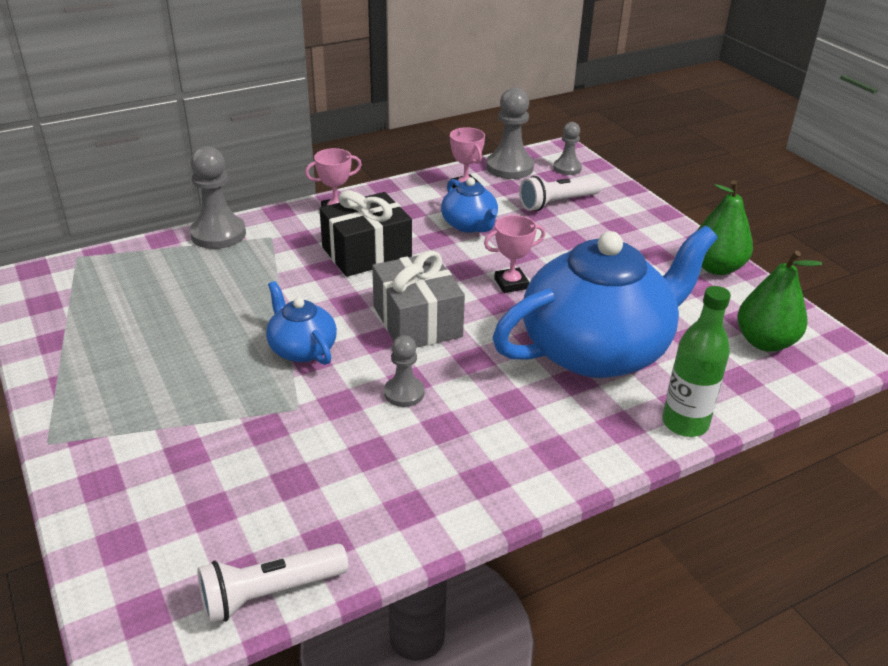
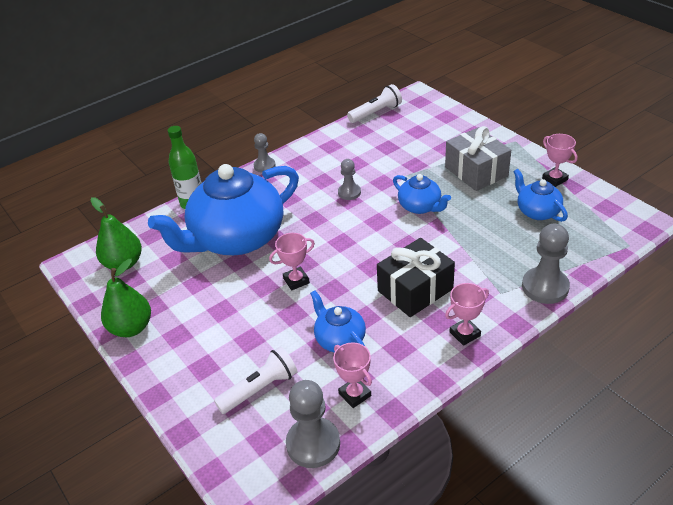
camera: 175 degrees right, 5 degrees up
grey gift [372,250,465,348] -> grey gift moved to [445,126,511,191]
grey pawn [553,122,582,175] -> grey pawn moved to [254,133,276,173]
none -> blue teapot [513,169,568,222]
none -> pink trophy [542,134,577,187]

